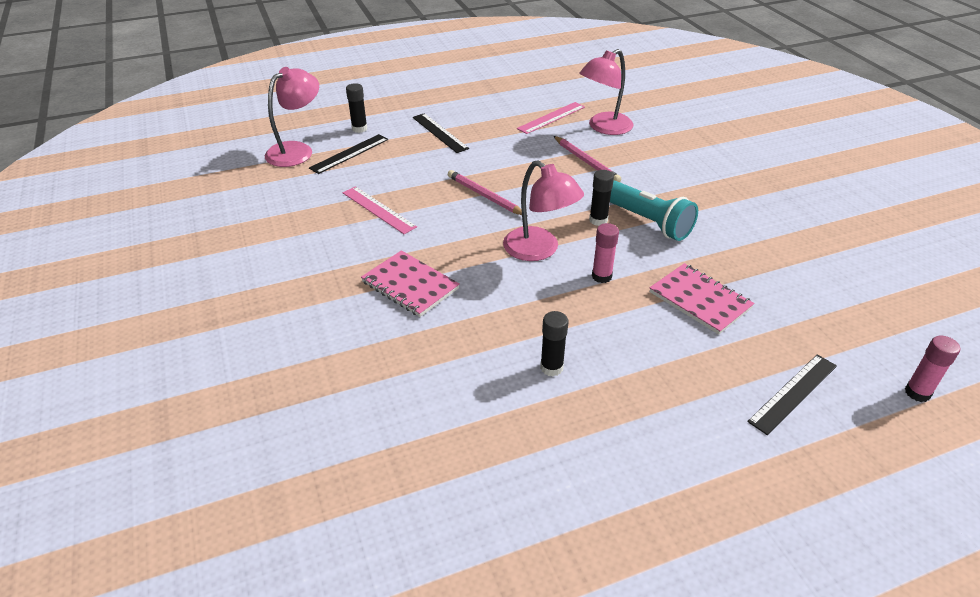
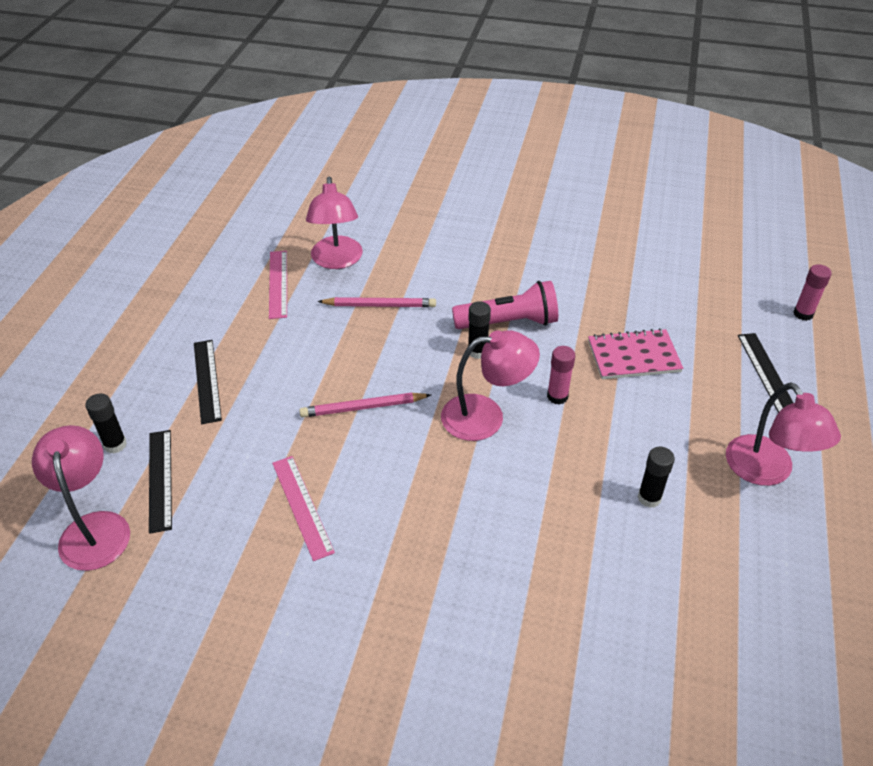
camera: 55 degrees left, 5 degrees up
pink ruler [343,186,417,234] -> pink ruler turned 75 degrees clockwise [272,456,335,561]
pink notebook [361,250,460,317] -> none
black ruler [413,113,469,153] -> black ruler turned 75 degrees clockwise [194,340,222,424]
turquoise flashlight [610,181,698,241] -> pink flashlight [452,281,558,329]
none -> pink lamp [726,383,841,486]

